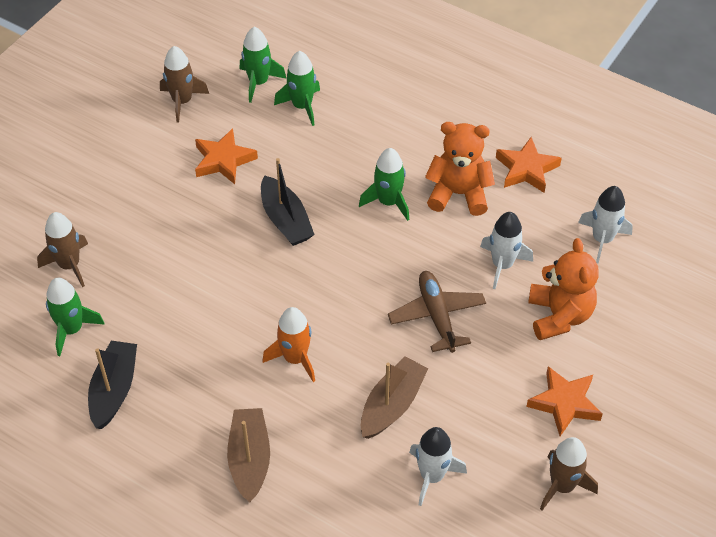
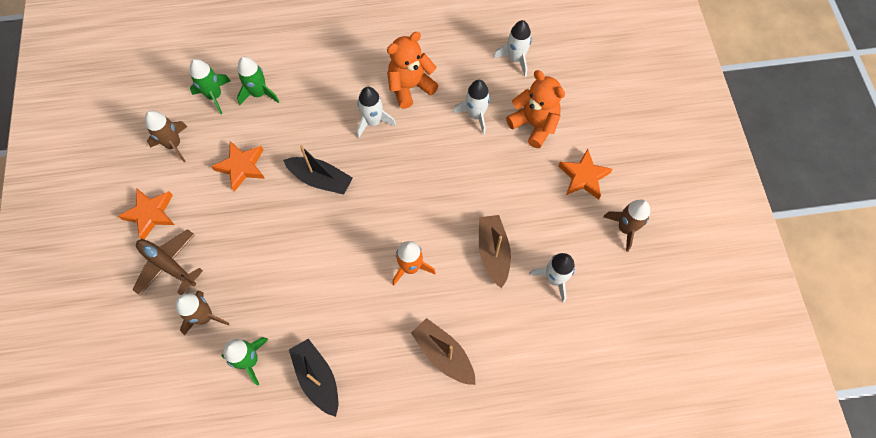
camera: 40 degrees left, 15 degrees up
green rocket [359,148,409,221] -> white rocket [357,87,396,138]
brown plane [388,271,486,353] -> brown plane moved to [132,229,203,295]
orange star [496,137,562,193] -> orange star moved to [118,189,175,239]

